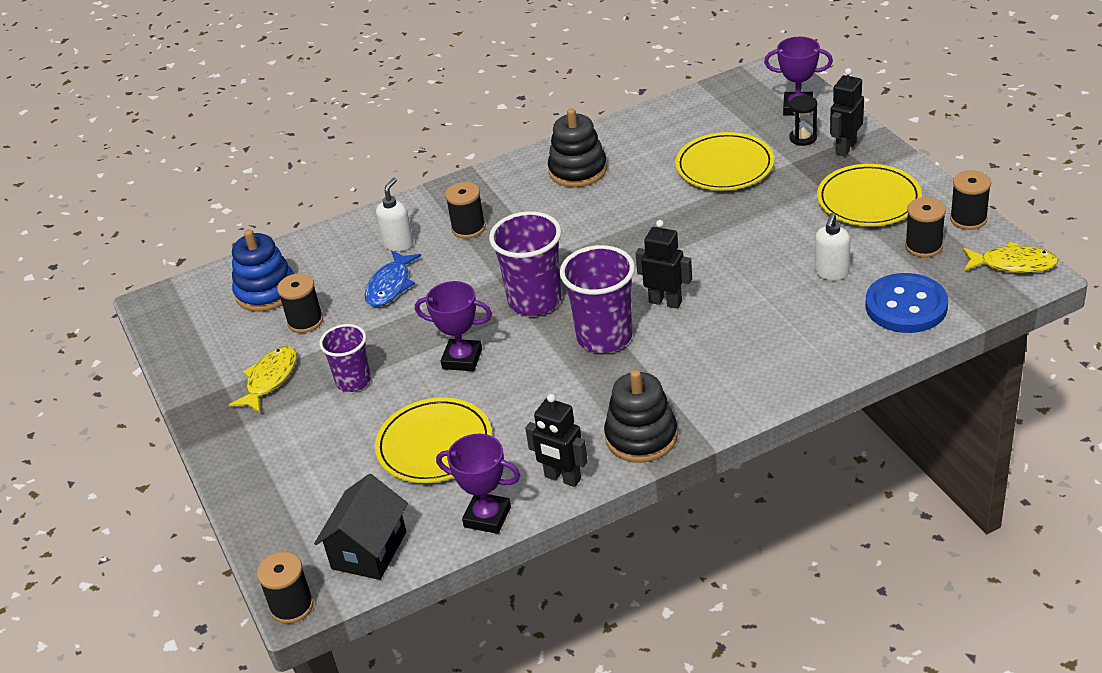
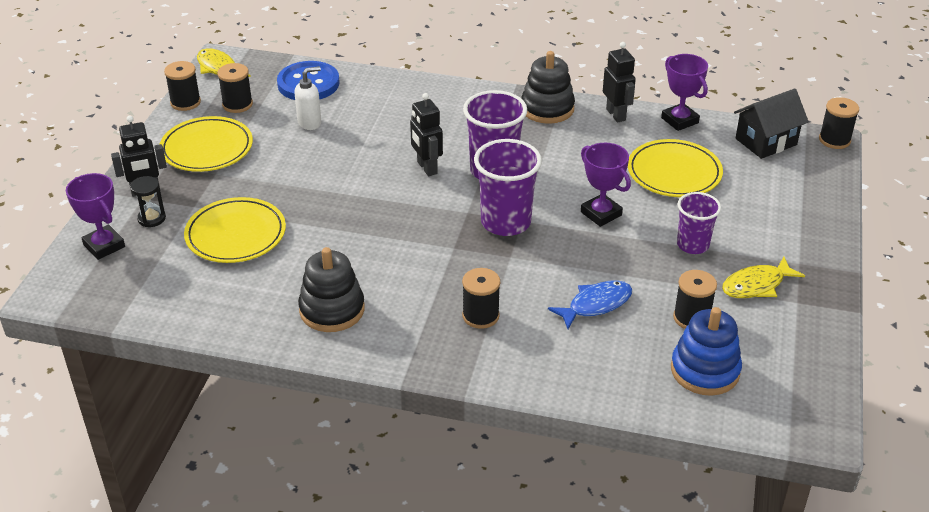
camera: 145 degrees left, 0 degrees up
white soap dispenser [376,178,414,251] -> none

